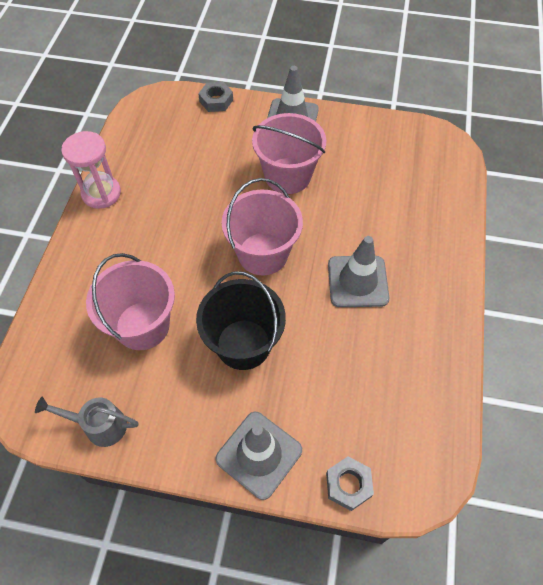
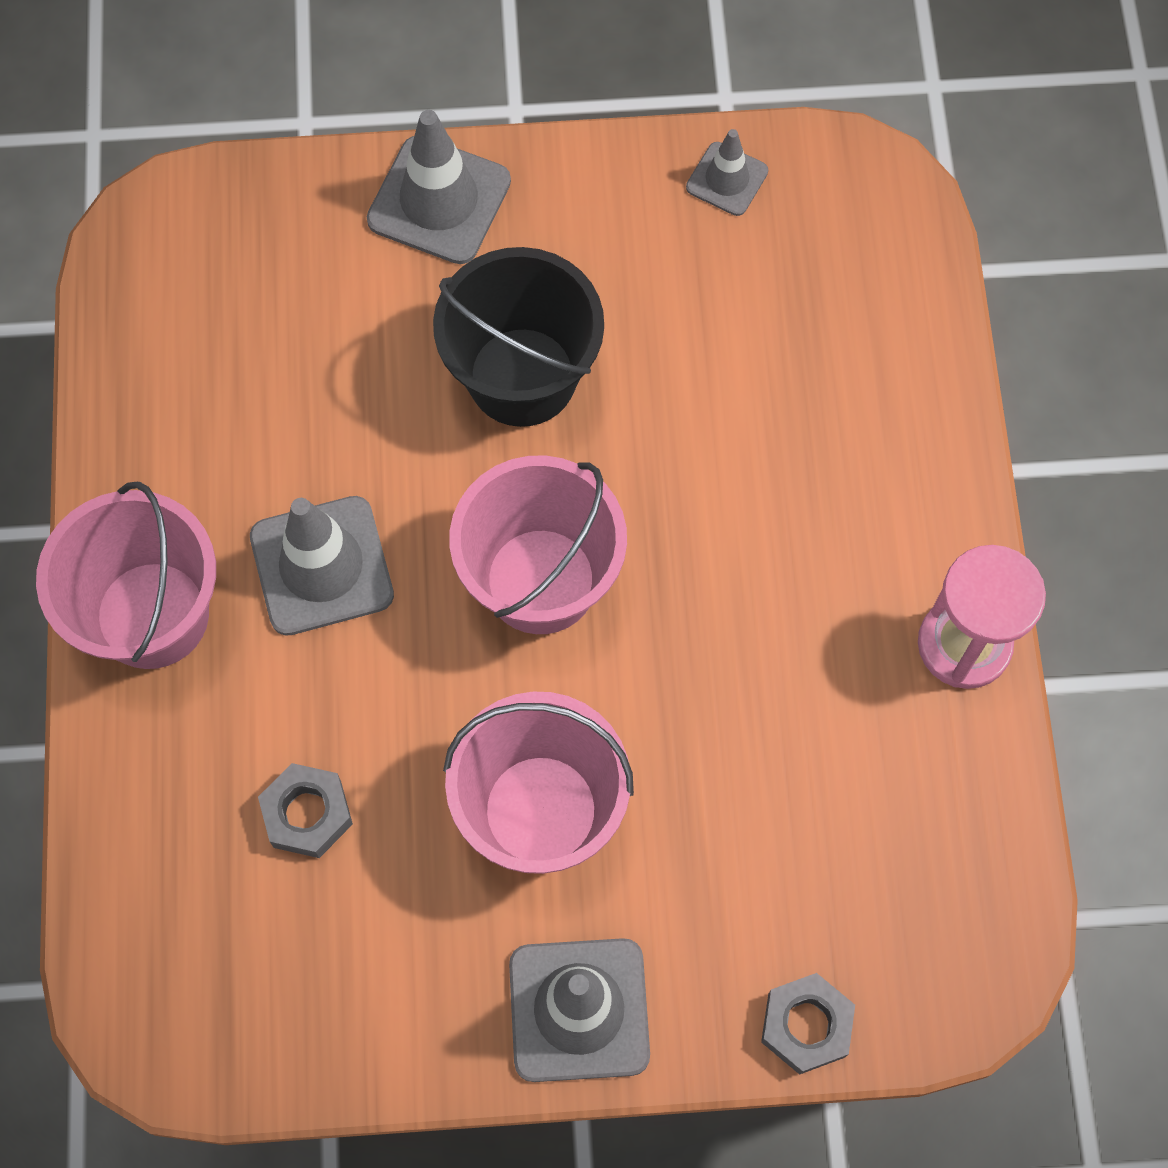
camera: 165 degrees right, 10 degrees up
grey watering can [35,397,138,447] -> grey traffic cone [686,129,768,216]
pink bucket [86,253,175,350] -> pink bucket moved to [36,482,216,669]
grey nut [326,457,374,511] -> grey nut moved to [258,763,353,858]

